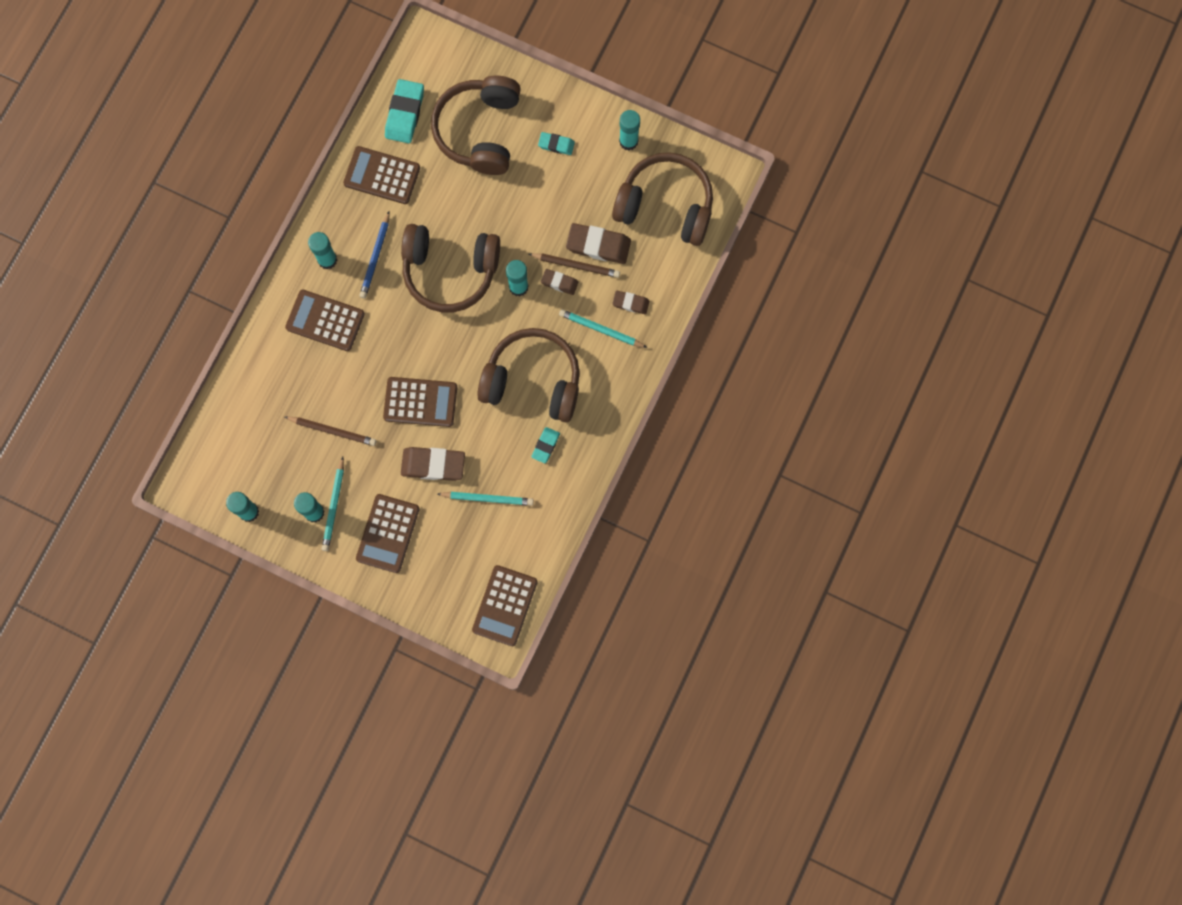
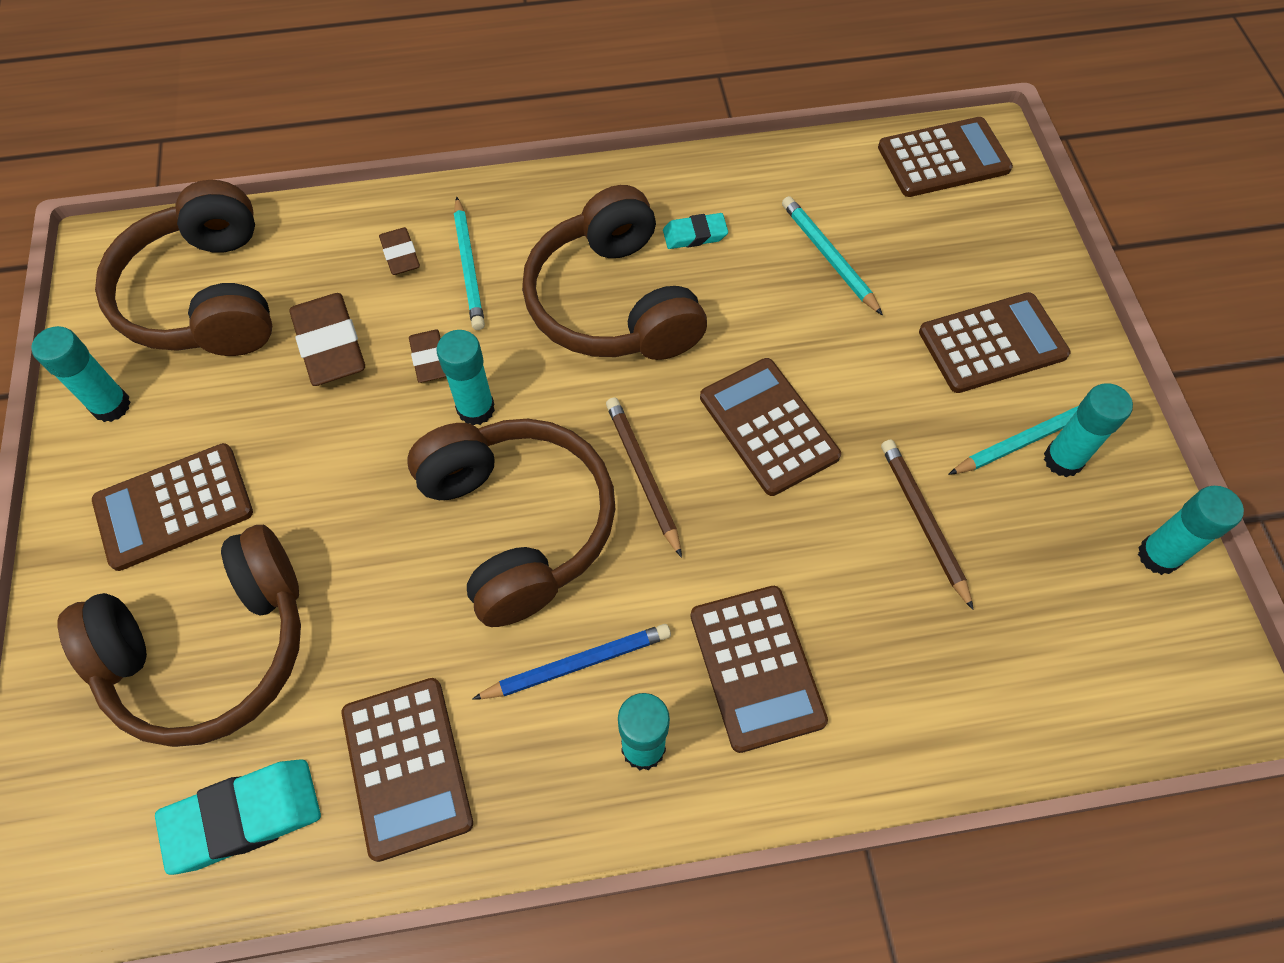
camera: 125 degrees left, 15 degrees down
brown eraser [401,447,465,481] -> none
brown pencil [529,253,620,278] -> brown pencil moved to [606,397,682,558]
turquoise eraser [538,132,575,155] -> brown calculator [92,443,253,571]

